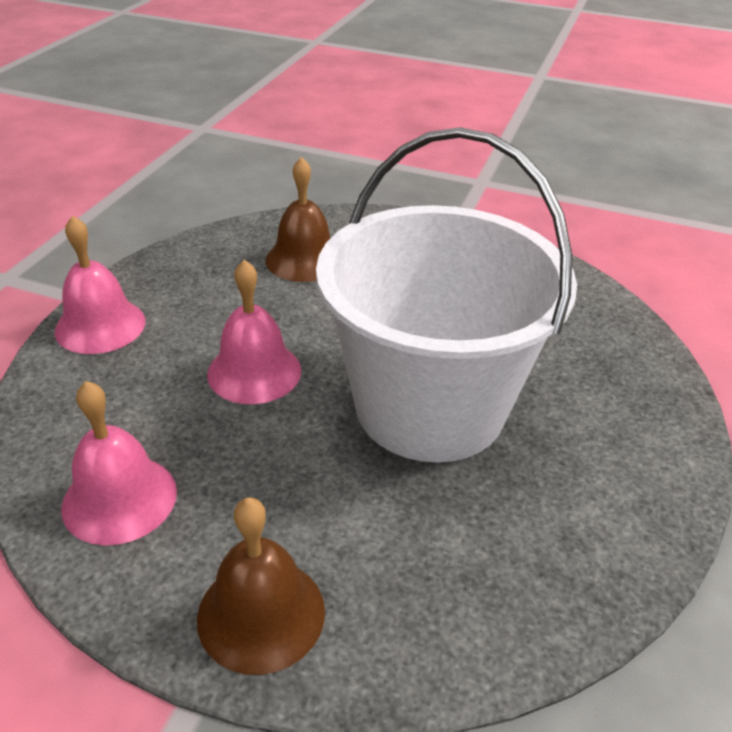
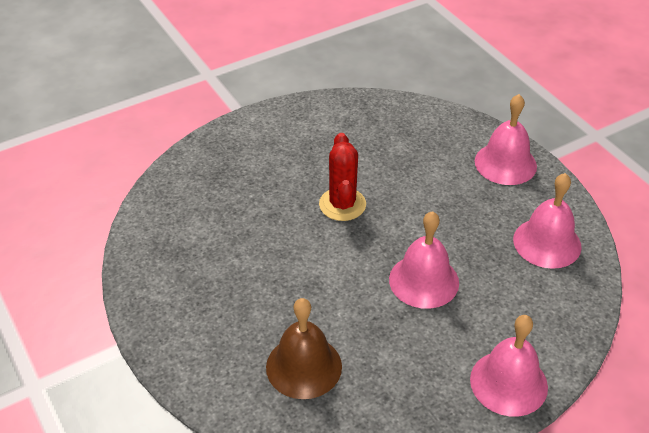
camera: 140 degrees left, 5 degrees up
brown bell [197,497,325,675] -> pink bell [475,94,537,185]
white bucket [316,127,577,463] -> red cactus [319,133,366,221]

